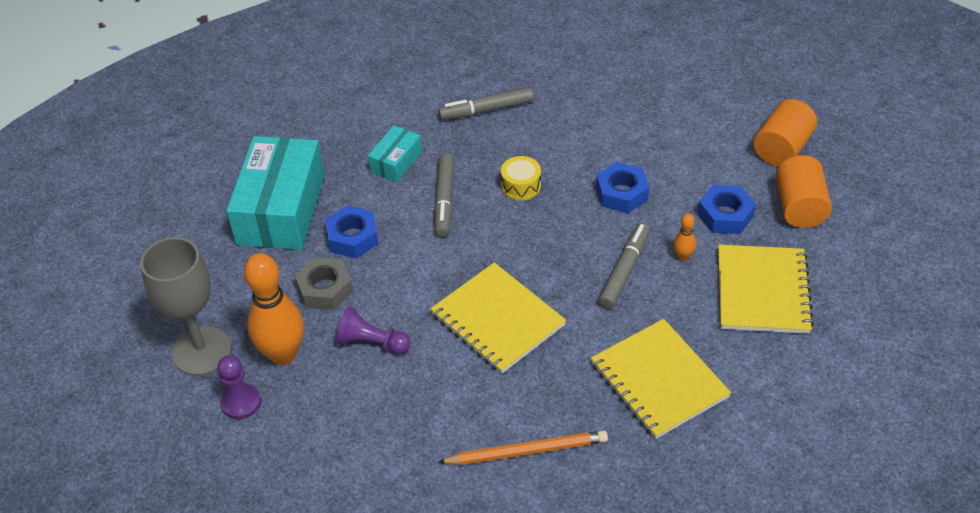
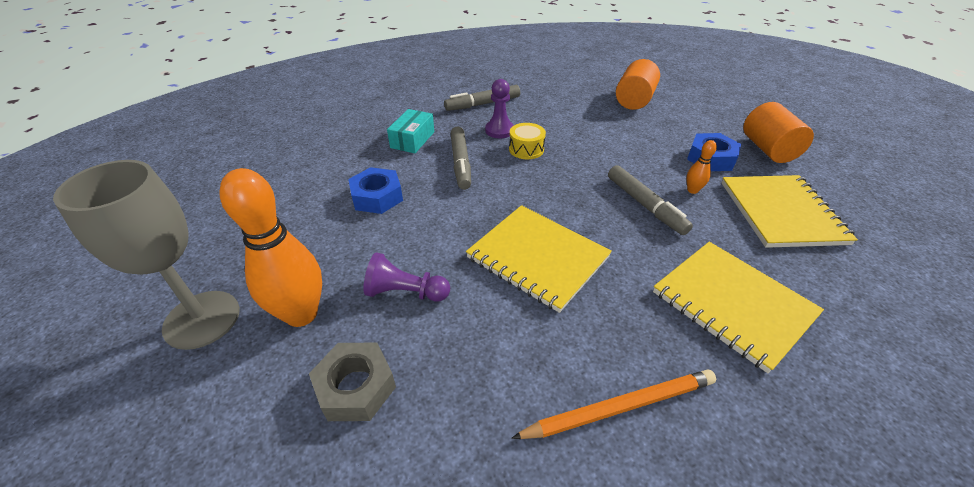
camera: 10 degrees left, 5 degrees down
purple pawn [217,355,261,420] -> purple pawn moved to [485,79,514,138]
turquoise box [226,136,325,250] -> none
grey nut [295,257,353,310] -> grey nut moved to [309,343,396,421]
blue nut [596,162,649,213] -> none
grey marker [598,223,650,309] -> grey marker turned 135 degrees clockwise [608,165,693,235]
orange cylinder [754,99,817,167] -> orange cylinder moved to [616,59,660,110]

